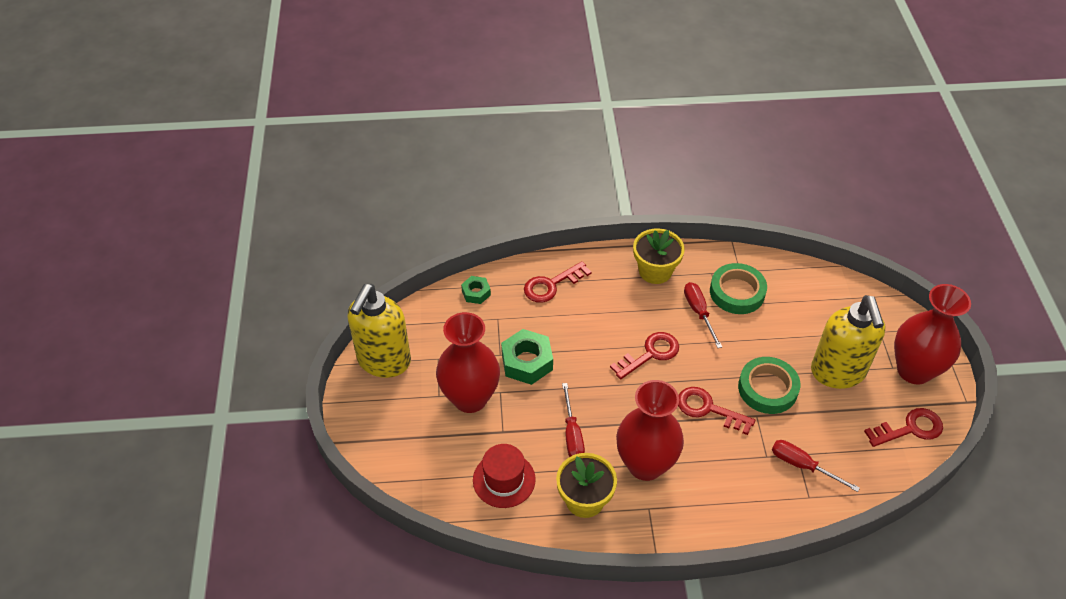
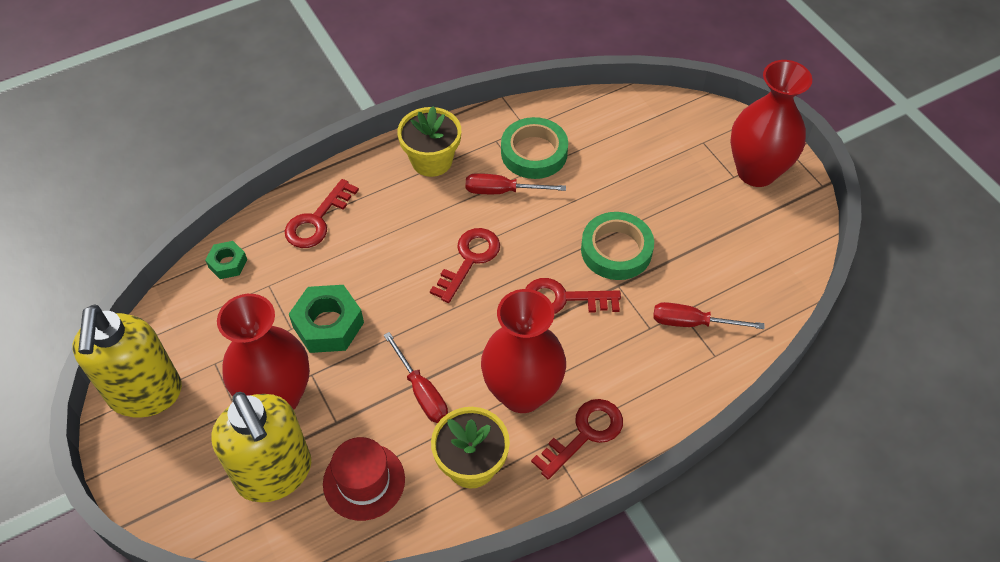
camera: 25 degrees left, 5 degrees up
red screwdriver [684,282,722,348] -> red screwdriver turned 45 degrees counterclockwise [466,173,566,194]
yellow soap dispenser [811,295,886,389] -> yellow soap dispenser moved to [211,392,311,502]
red key [864,408,943,447] -> red key moved to [531,399,623,480]

